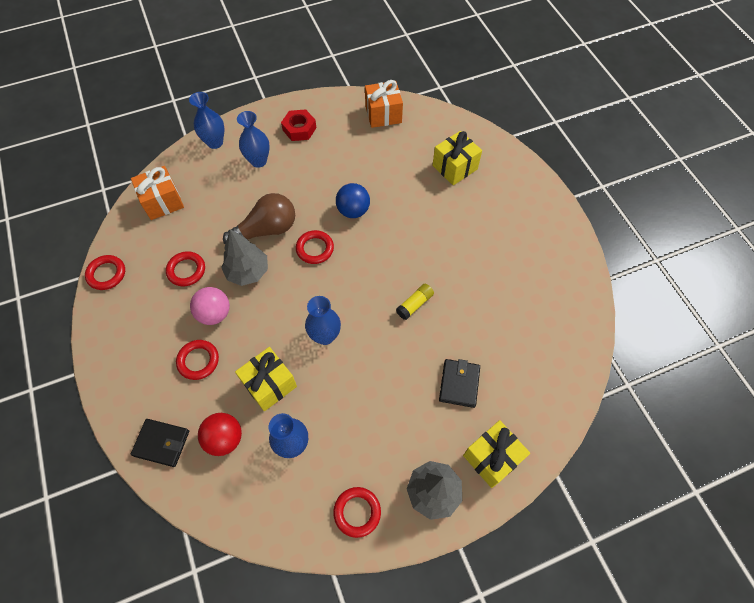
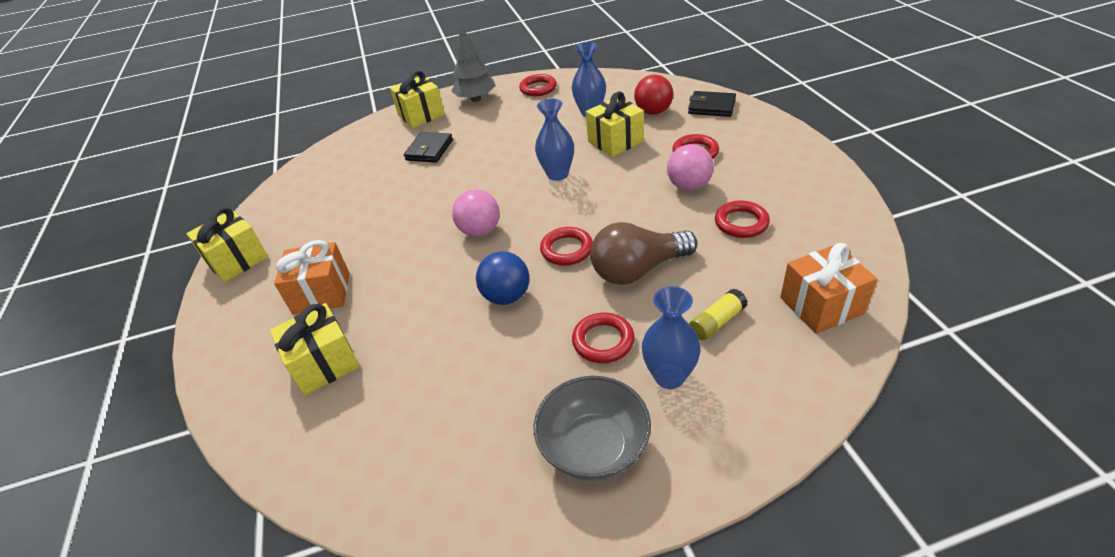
camera: 170 degrees left, 20 degrees down
red ring [85,255,125,290] -> red ring moved to [572,313,635,363]
blue vase [189,92,225,149] -> none
grey tree [221,229,268,286] -> none
red nut [281,109,316,141] -> grey bowl [534,376,651,481]
orange gift [365,80,403,128] -> orange gift moved to [274,240,350,315]
yellow glue stick [396,284,434,320] -> yellow glue stick moved to [689,289,748,340]
none -> yellow gift [186,207,268,282]
none -> pink ball [452,189,500,237]

